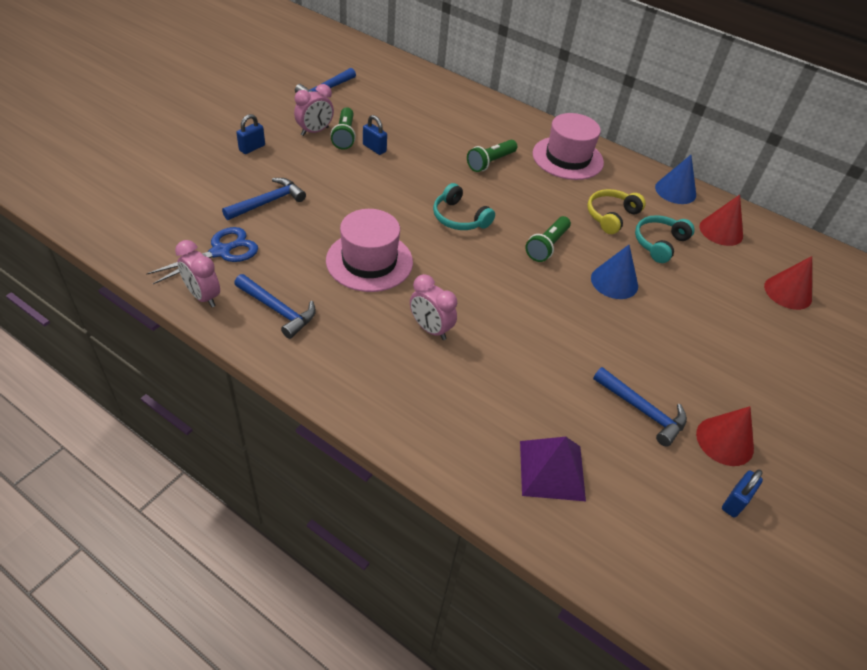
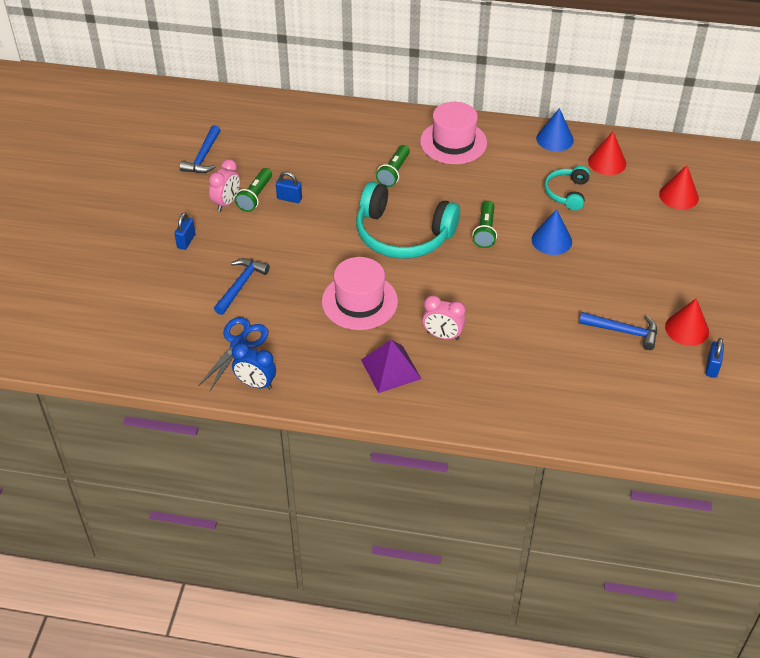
camera: 20 degrees left, 0 degrees up
pink clock [175,240,220,307] -> blue clock [232,343,276,390]
blue hammer [234,274,316,339] -> none
green flashlight [330,107,356,149] -> green flashlight turned 45 degrees clockwise [235,168,272,212]
turquoise headphones [433,183,495,230] -> turquoise headphones [356,182,460,259], size x1.90
purple pyramid [520,437,586,501] -> purple pyramid moved to [361,339,421,393]
yellow headphones [587,189,646,234] -> none

